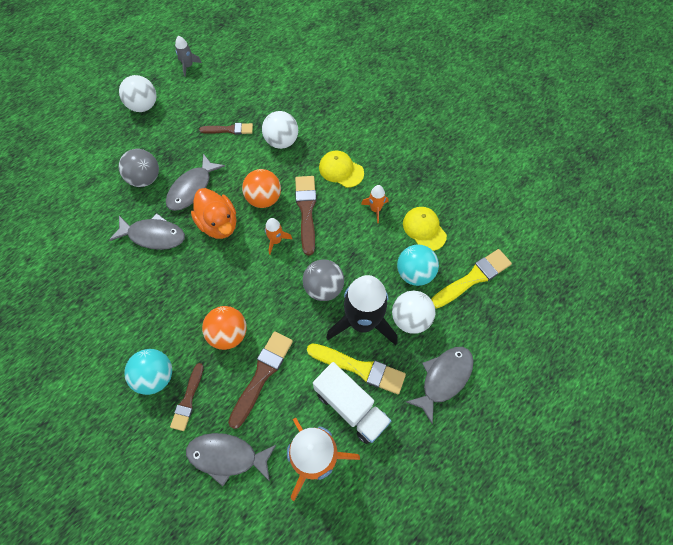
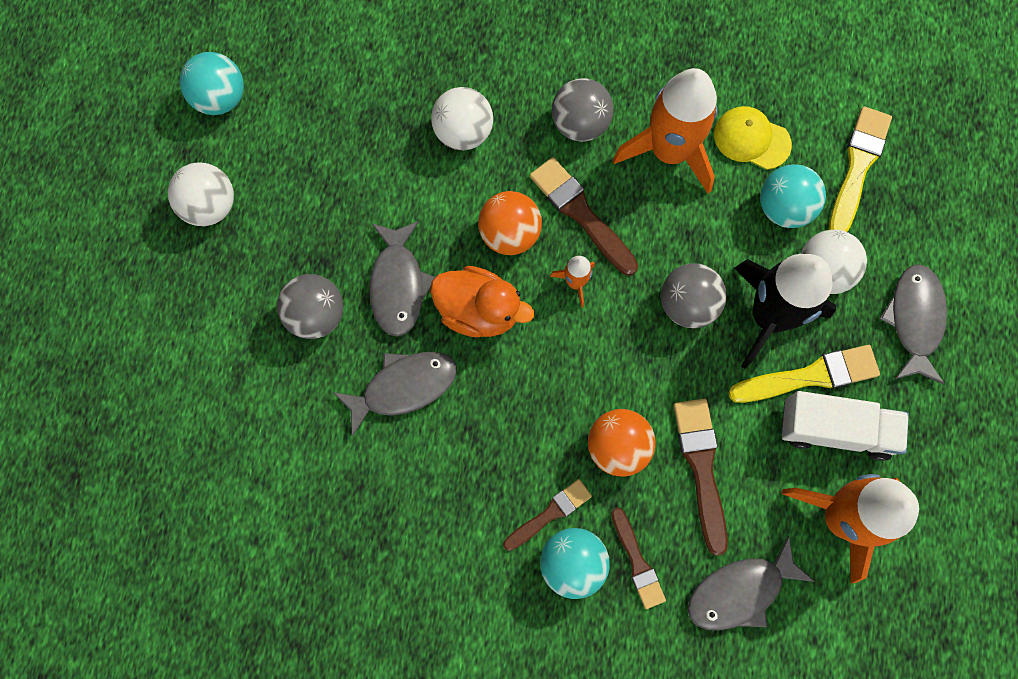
camera: 35 degrees left, 10 degrees up
grey rocket [175,36,202,77] -> turquoise ball [180,52,244,115]
brown brush [199,123,253,135] -> brown brush moved to [503,479,592,551]
yellow cap [319,151,364,188] -> grey ball [552,78,614,142]
orange rocket [361,185,389,223] -> orange rocket [613,68,718,194], size x2.28

